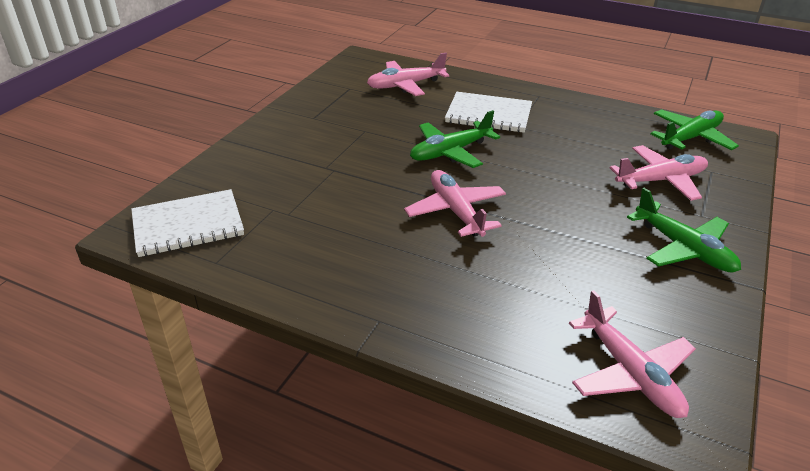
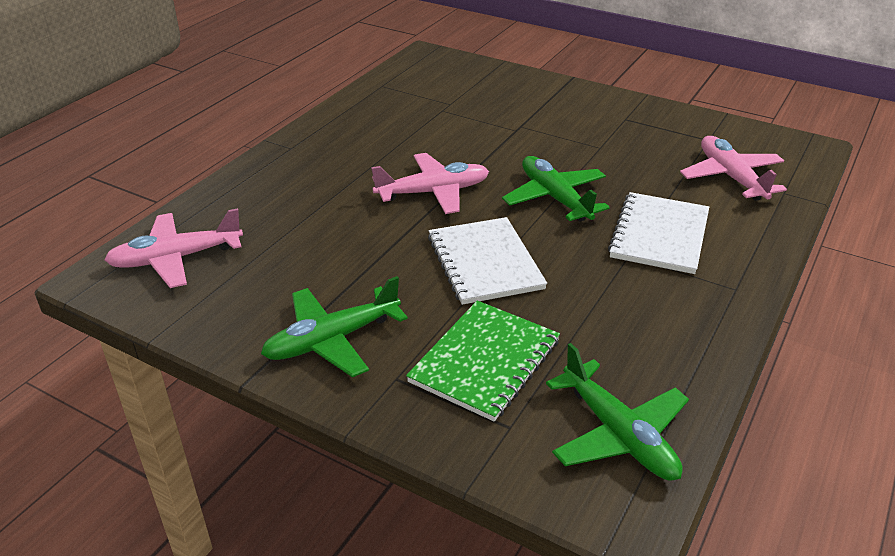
camera: 95 degrees right, 0 degrees up
white notebook [131,189,244,257] -> white notebook moved to [428,217,547,305]
pink plane [610,145,708,201] -> green notebook [406,300,560,421]

